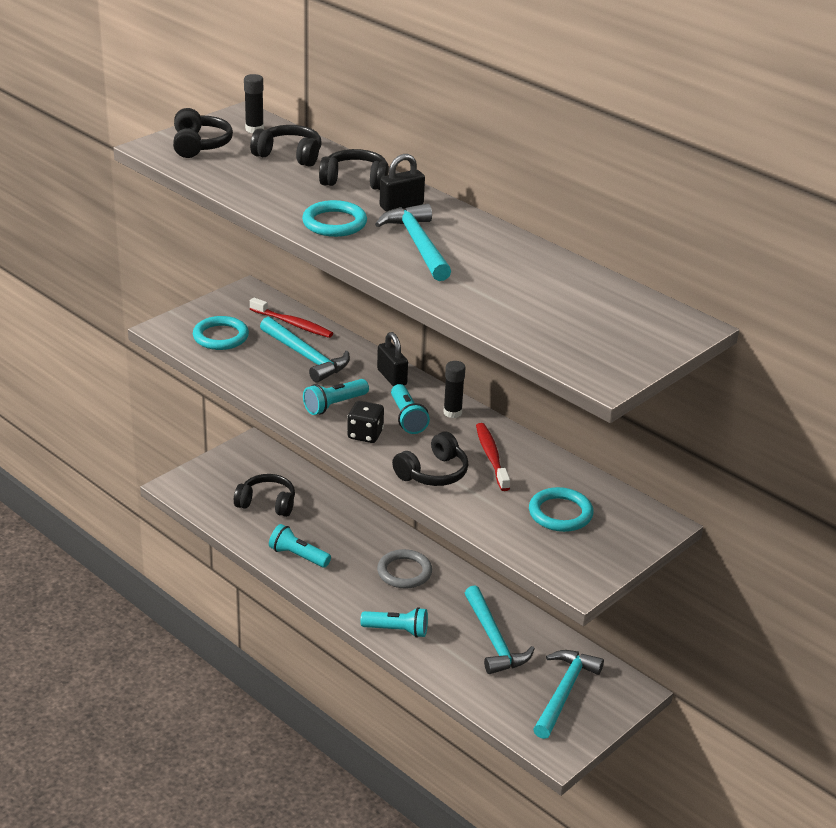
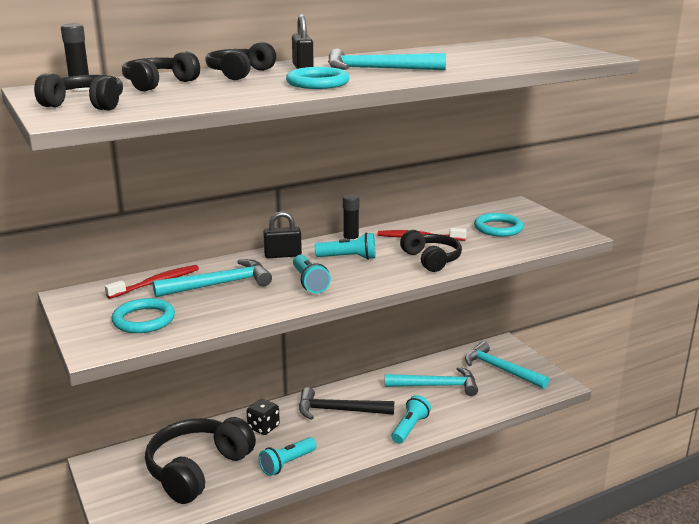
camera: 70 degrees left, 10 degrees down
black headphones [234,474,295,517] -> black headphones [145,417,256,504], size x1.71
black dice [347,401,384,443] -> black dice moved to [246,399,280,435]
grey ring [377,549,432,588] -> black hammer [299,387,394,420]

